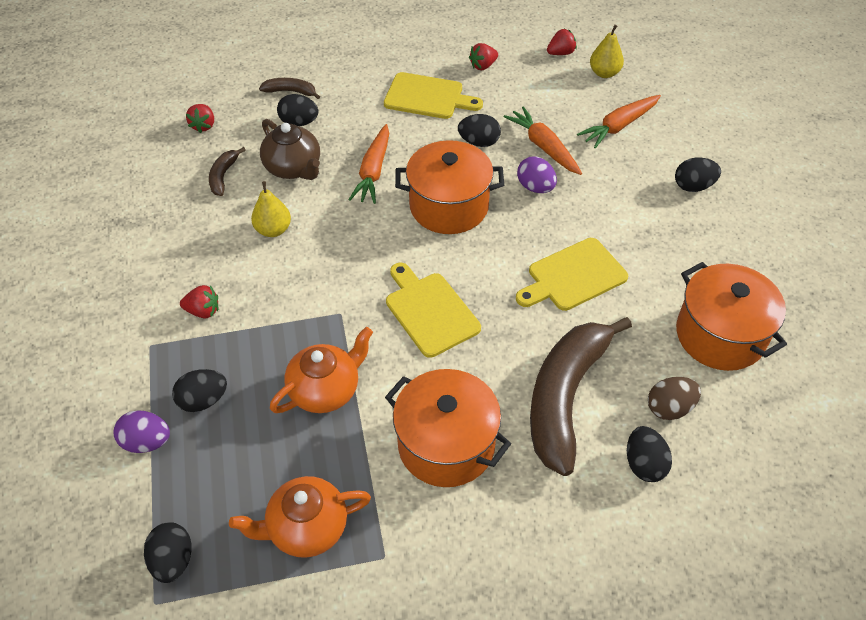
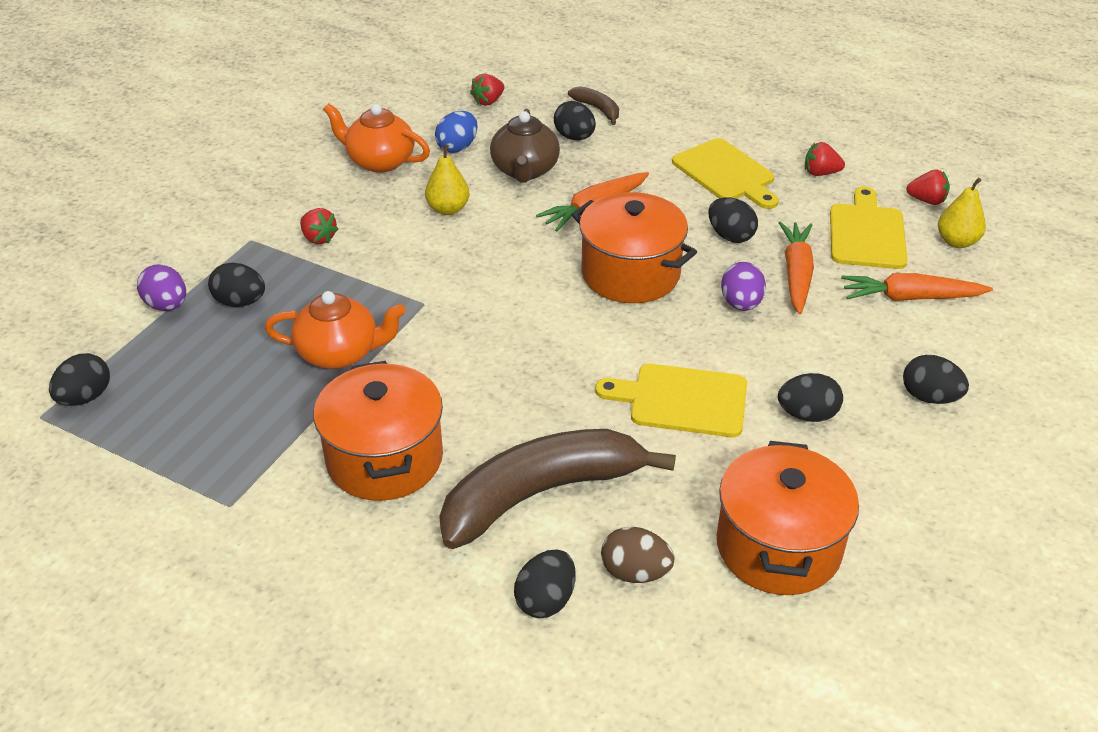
camera: 40 degrees right, 10 degrees down
brown banana [209,147,246,196] -> blue egg [435,111,478,153]
orange teapot [229,476,371,558] -> orange teapot moved to [323,103,430,173]
yellow cutting board [386,263,481,358] -> yellow cutting board moved to [830,187,907,269]
none -> black egg [778,373,843,422]

